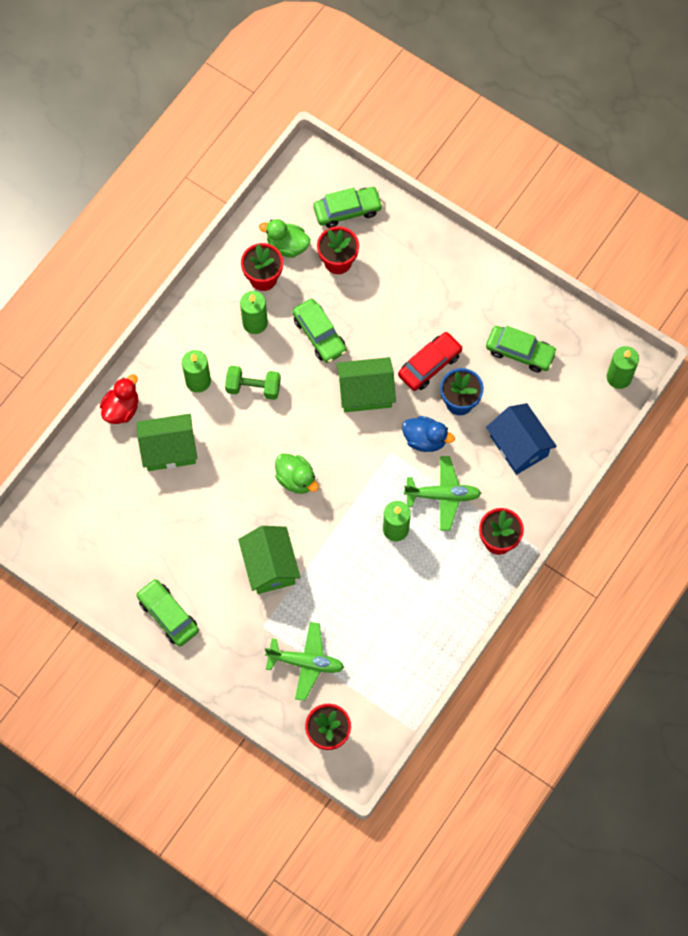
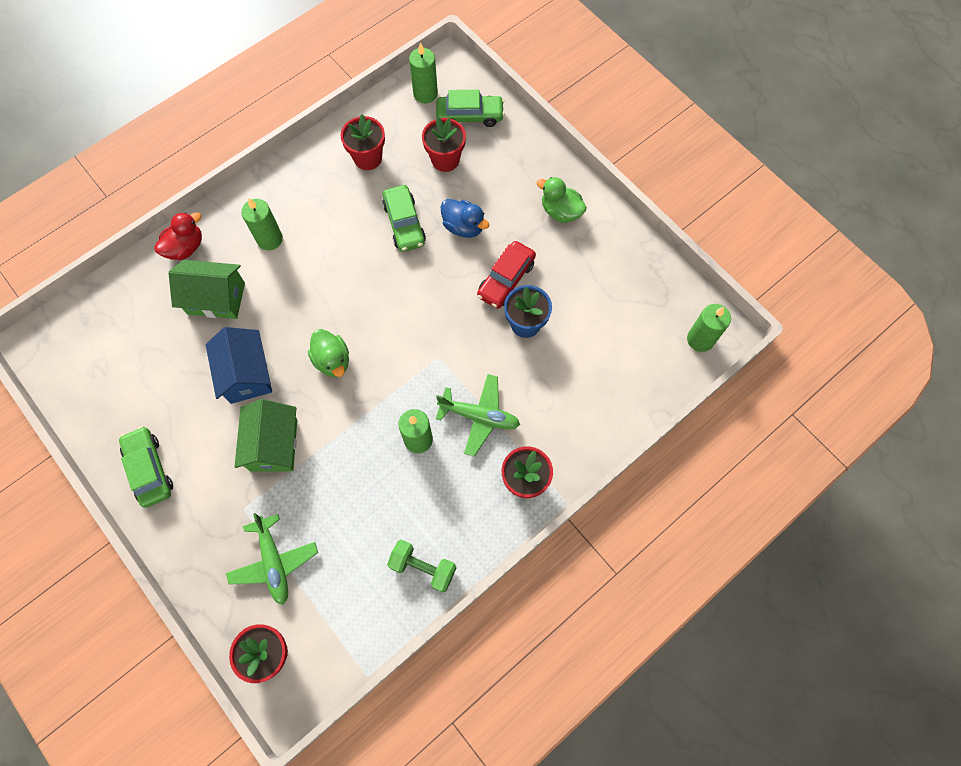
camera: 15 degrees right, 0 degrees up
green dumbbell [225,366,281,400] -> green dumbbell moved to [387,540,456,593]
green candle [240,291,268,334] -> green candle moved to [409,42,438,103]
green duck [259,219,310,258] -> green duck moved to [537,177,587,223]
green plane [265,622,344,701] -> green plane turned 45 degrees clockwise [226,513,318,605]
green house [337,357,396,412] -> none
red car [398,332,463,391] -> red car turned 150 degrees clockwise [477,241,536,309]
blue duck [402,416,455,452] -> blue duck moved to [441,199,489,238]
green car [486,326,558,373] -> none
blue house [486,403,557,475] -> blue house moved to [206,327,272,404]

